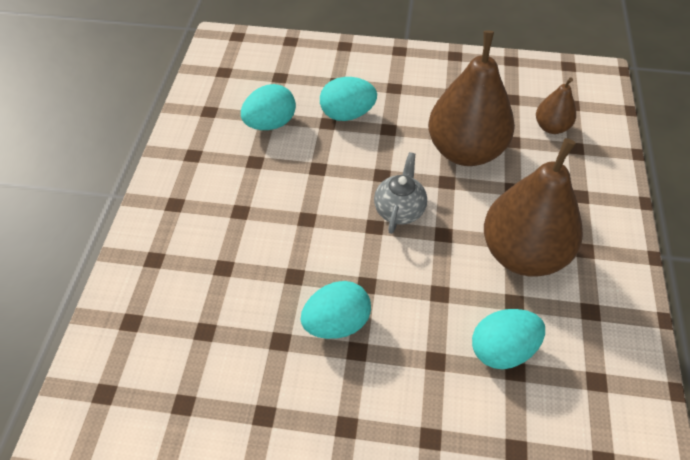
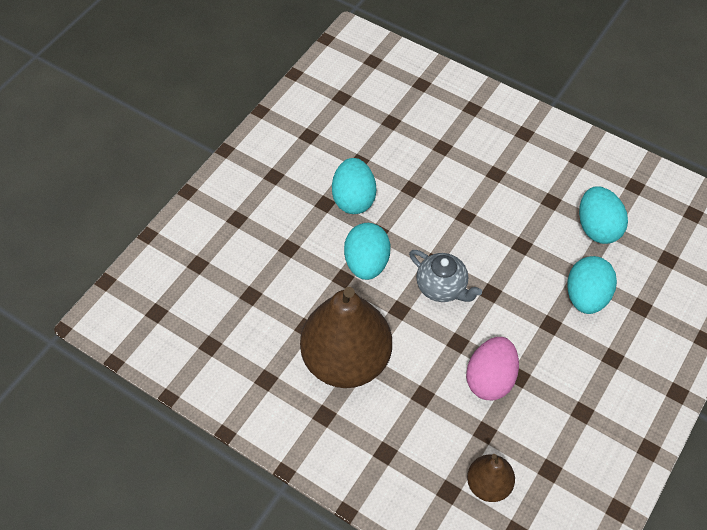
camera: 115 degrees right, 5 degrees up
brown pear [428,30,515,166] -> pink egg [466,337,519,400]
turquoise egg [472,309,545,369] -> turquoise egg moved to [344,223,390,280]

